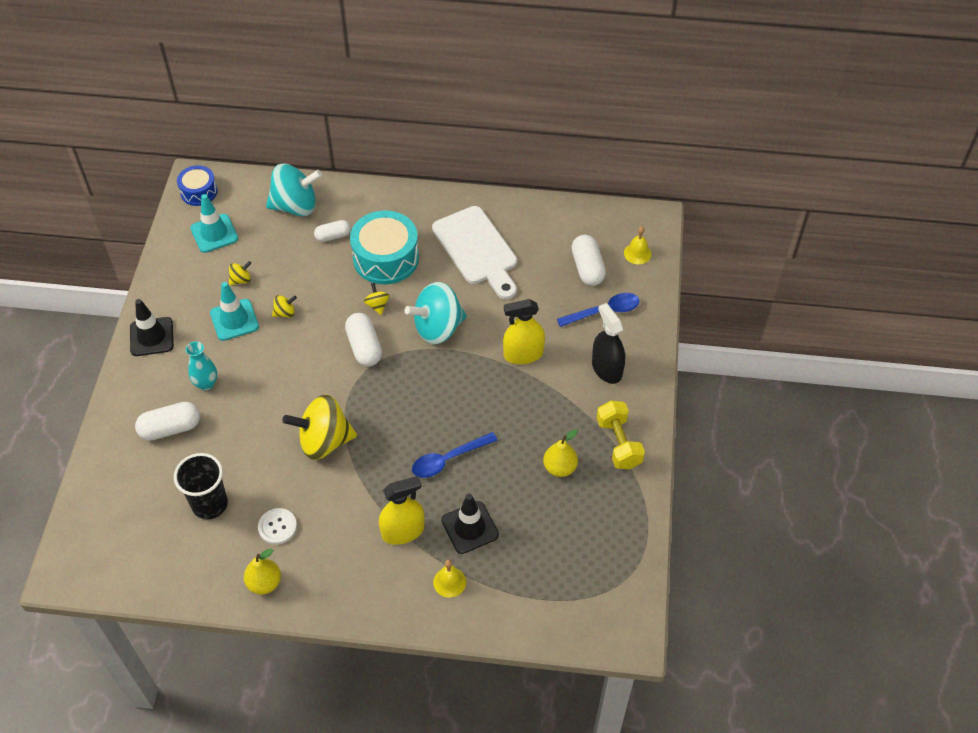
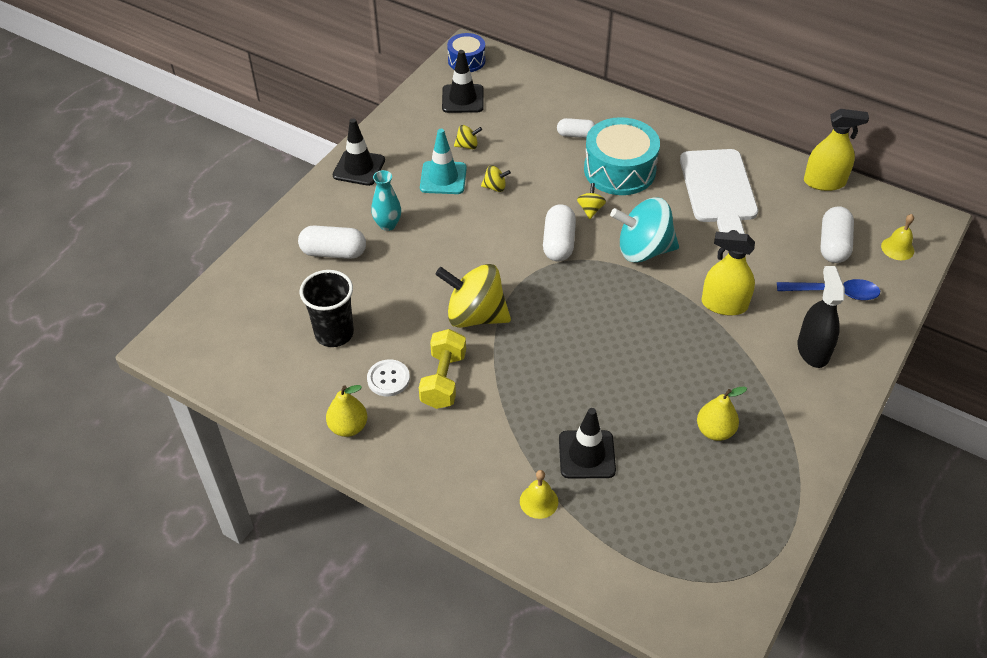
camera: 25 degrees right, 5 degrees down
turquoise traffic cone [190,194,238,253] -> black traffic cone [442,50,484,113]
turquoise spinning top [266,164,322,216] -> none
yellow spray bottle [379,476,424,545] -> yellow spray bottle moved to [804,109,869,191]
blue spoon [412,432,498,478] -> none
yellow dumbbell [597,401,645,469] -> yellow dumbbell moved to [419,329,466,409]

